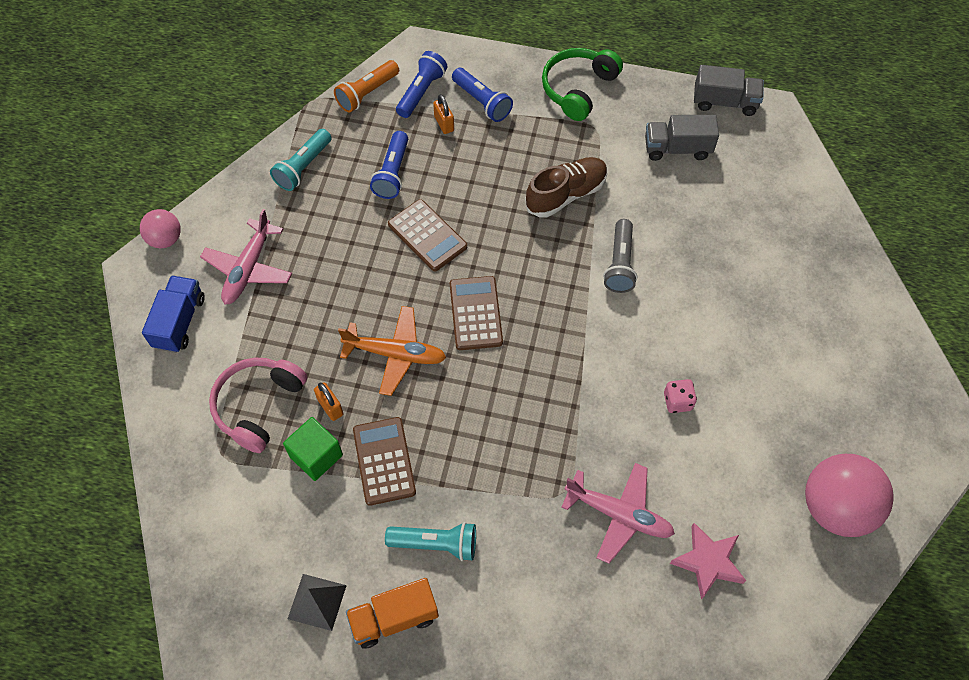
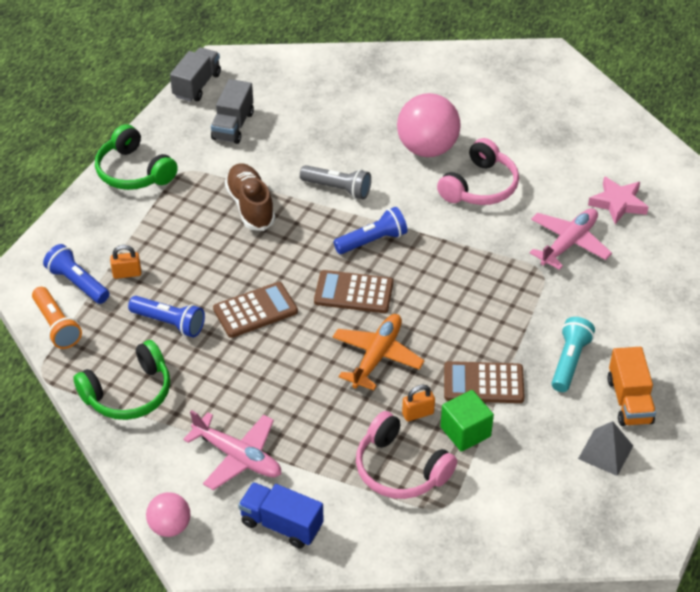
camera: 75 degrees left, 15 degrees down
turquoise flashlight [270,129,332,191] -> green headphones [73,340,170,420]
blue flashlight [452,68,513,122] -> blue flashlight moved to [333,207,407,254]
pink dice [664,379,697,413] -> pink headphones [437,138,519,205]
pink ball [805,454,894,537] -> pink ball moved to [397,93,461,157]

